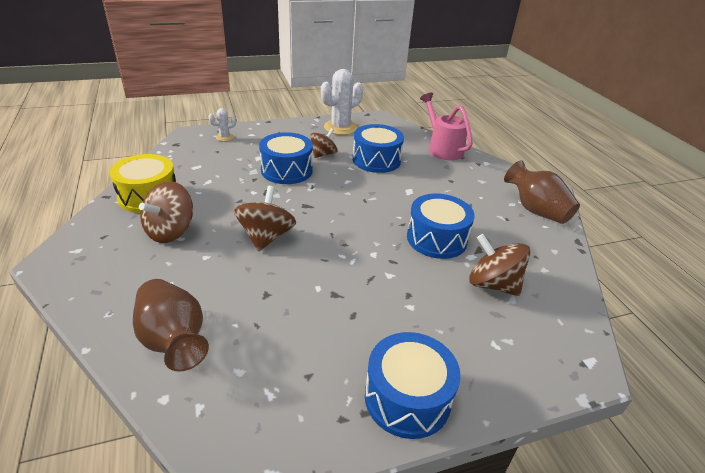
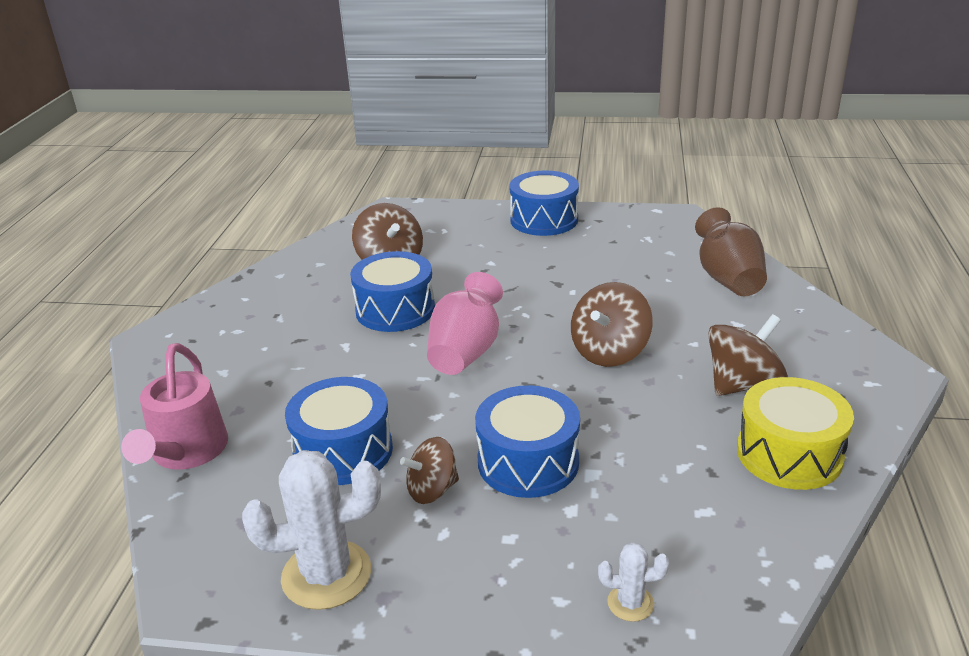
camera: 150 degrees left, 5 degrees down
brown vase [504,160,580,224] -> none
none -> pink vase [427,272,503,375]

